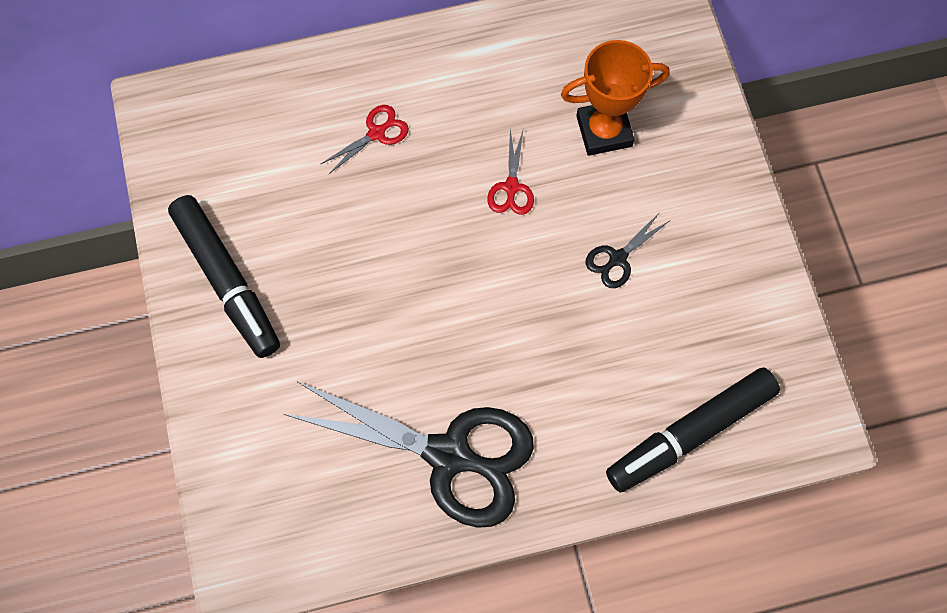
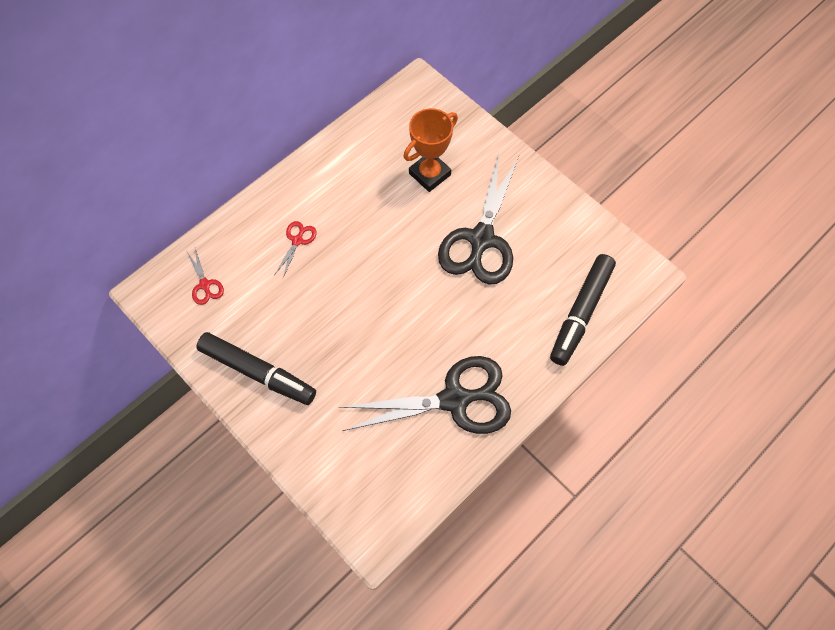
camera: 30 degrees left, 5 degrees down
red scissors [487,129,534,215] -> red scissors moved to [187,249,224,305]
black scissors [586,212,669,288] -> black scissors [438,153,519,285], size x2.41

